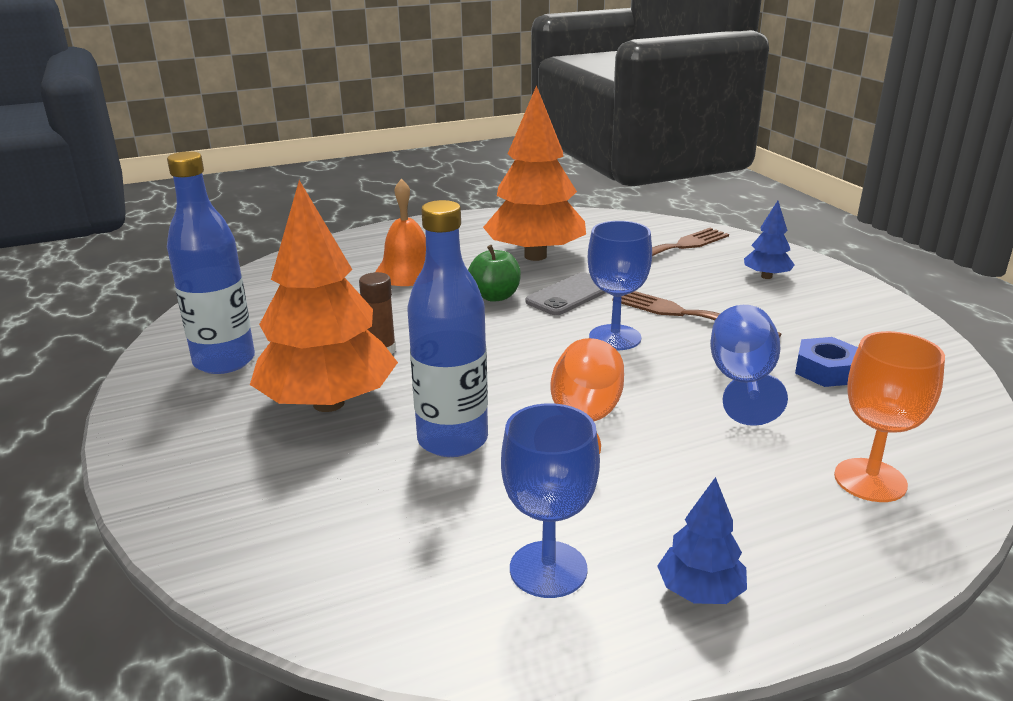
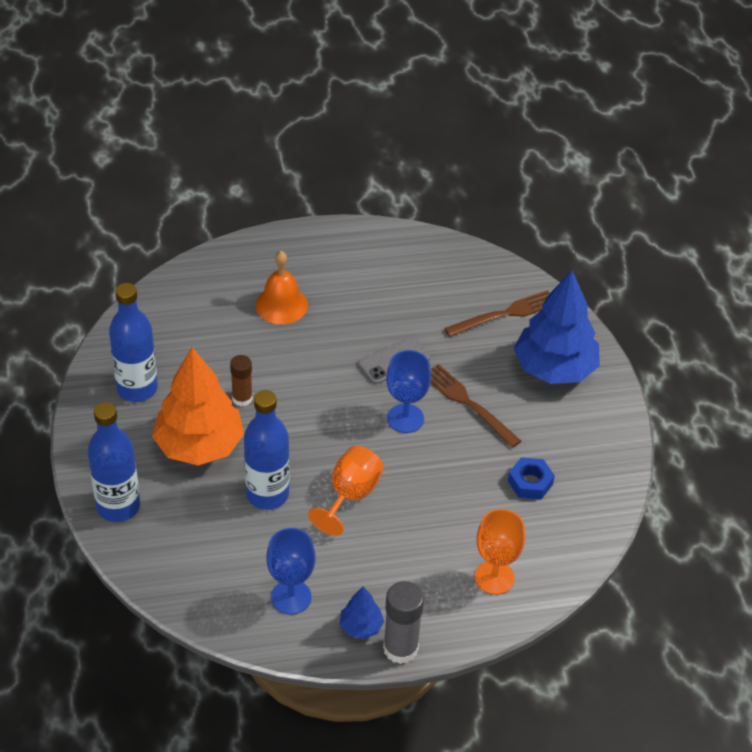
camera: 10 degrees right, 20 degrees up
green apple [468,245,521,302] -> none
orange tree [483,85,586,261] -> none
blue goblet [710,305,788,426] -> none
blue tree [744,201,795,279] -> blue tree [514,270,600,384], size x2.21
none -> blue bottle [88,402,140,522]
none -> grey glue stick [383,581,424,664]

